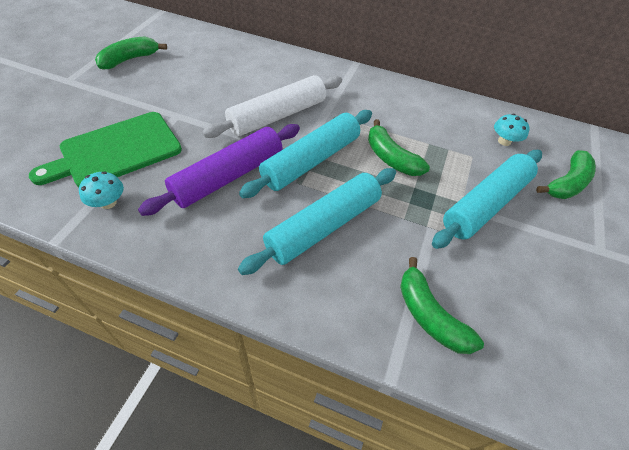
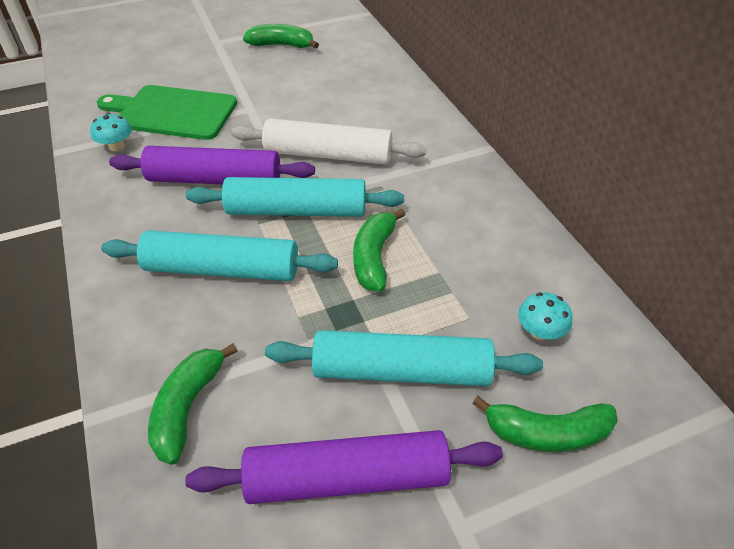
camera: 50 degrees right, 5 degrees down
none -> purple rolling pin [185,430,503,504]

